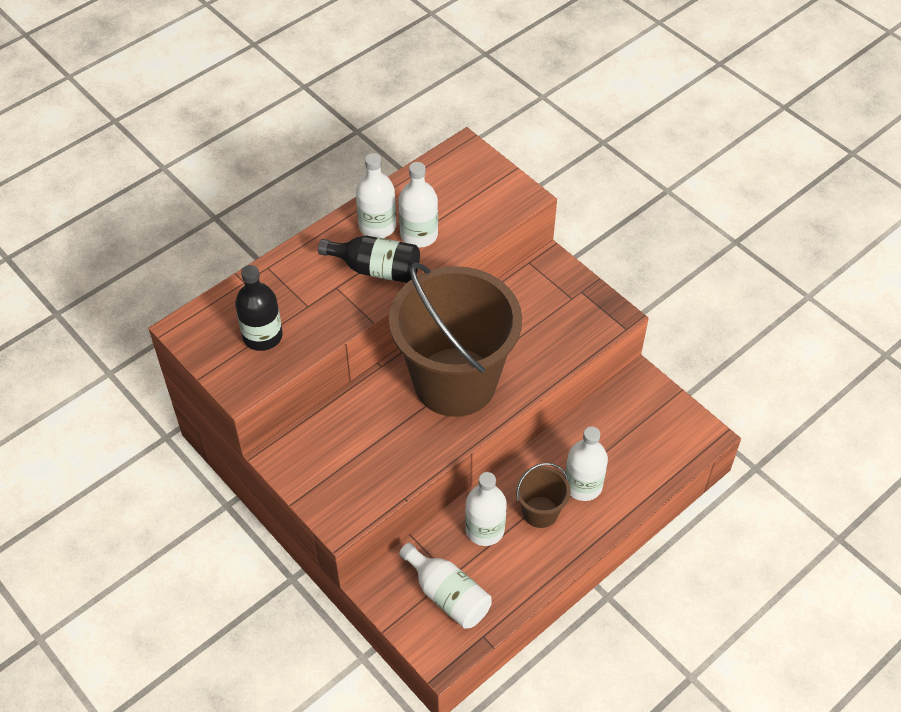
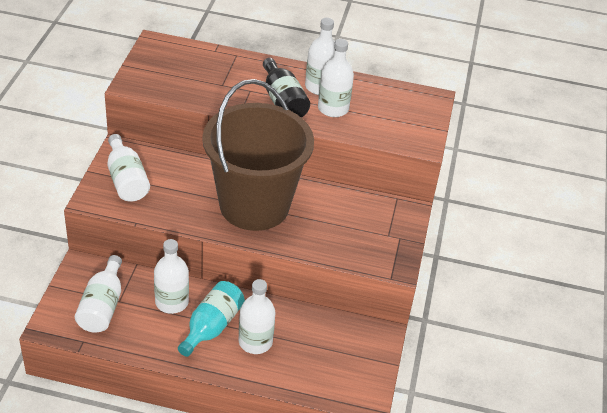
camera: 50 degrees right, 10 degrees down
black bottle [235,265,283,351] -> none
brown bucket [516,463,571,528] -> turquoise bottle [178,281,245,357]
none -> white bottle [107,134,150,202]

